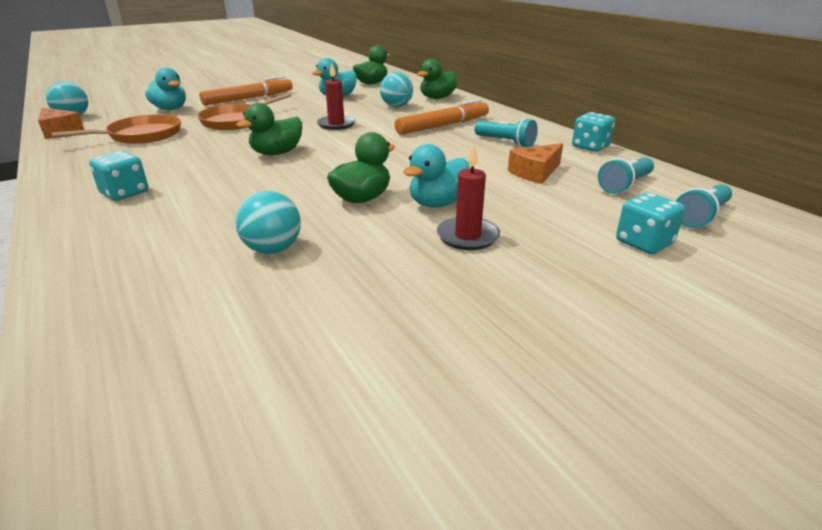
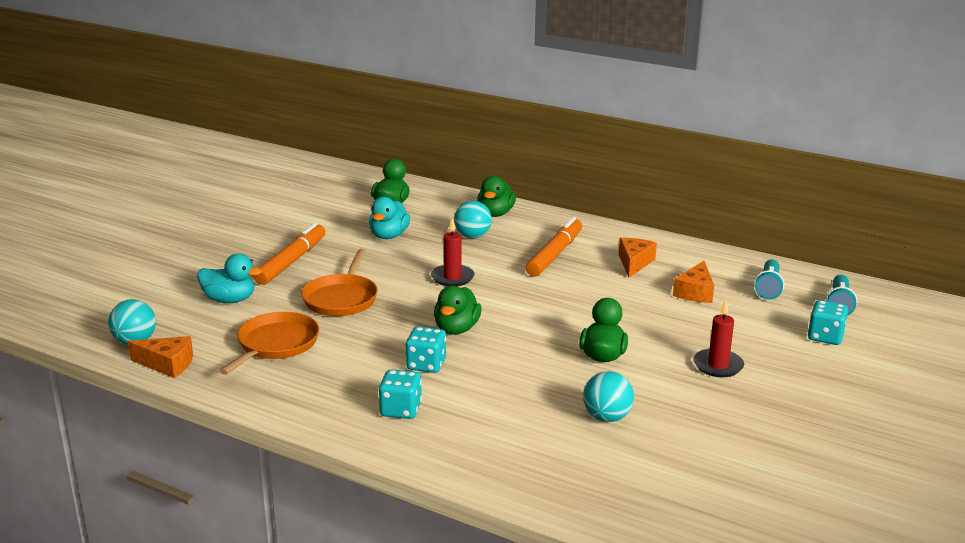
camera: 30 degrees left, 5 degrees down
turquoise duck [403,144,470,208] -> none
turquoise flashlight [475,118,538,148] -> orange cheese [619,238,657,277]
turquoise dice [572,112,615,152] -> turquoise dice moved to [406,327,446,373]

